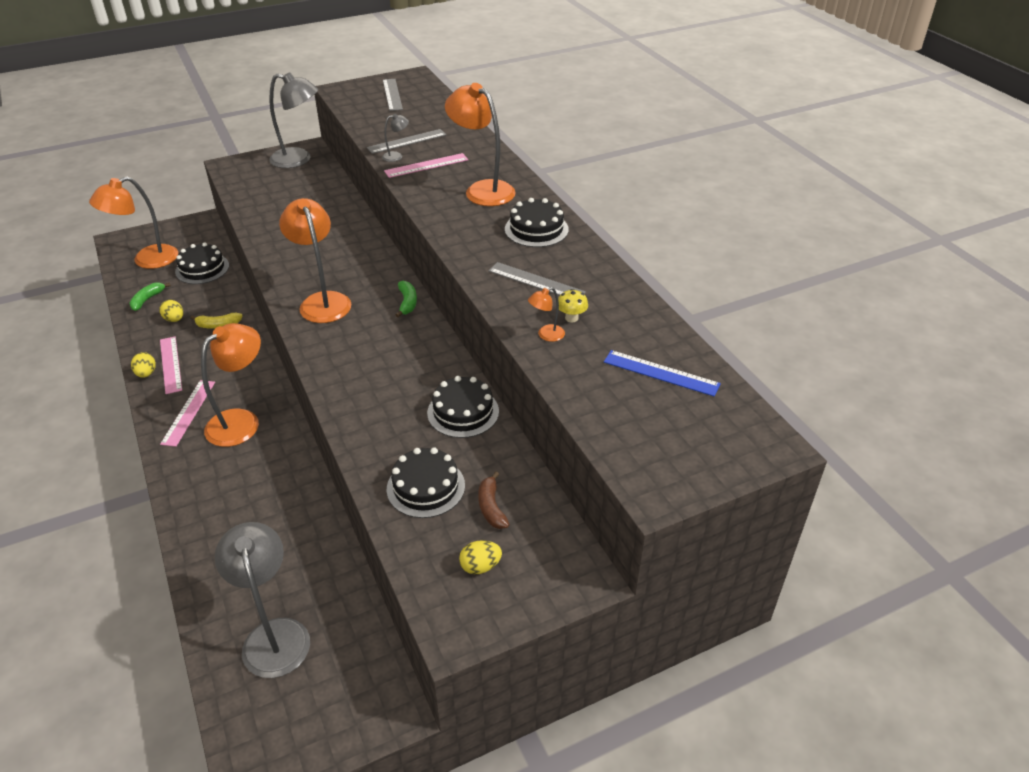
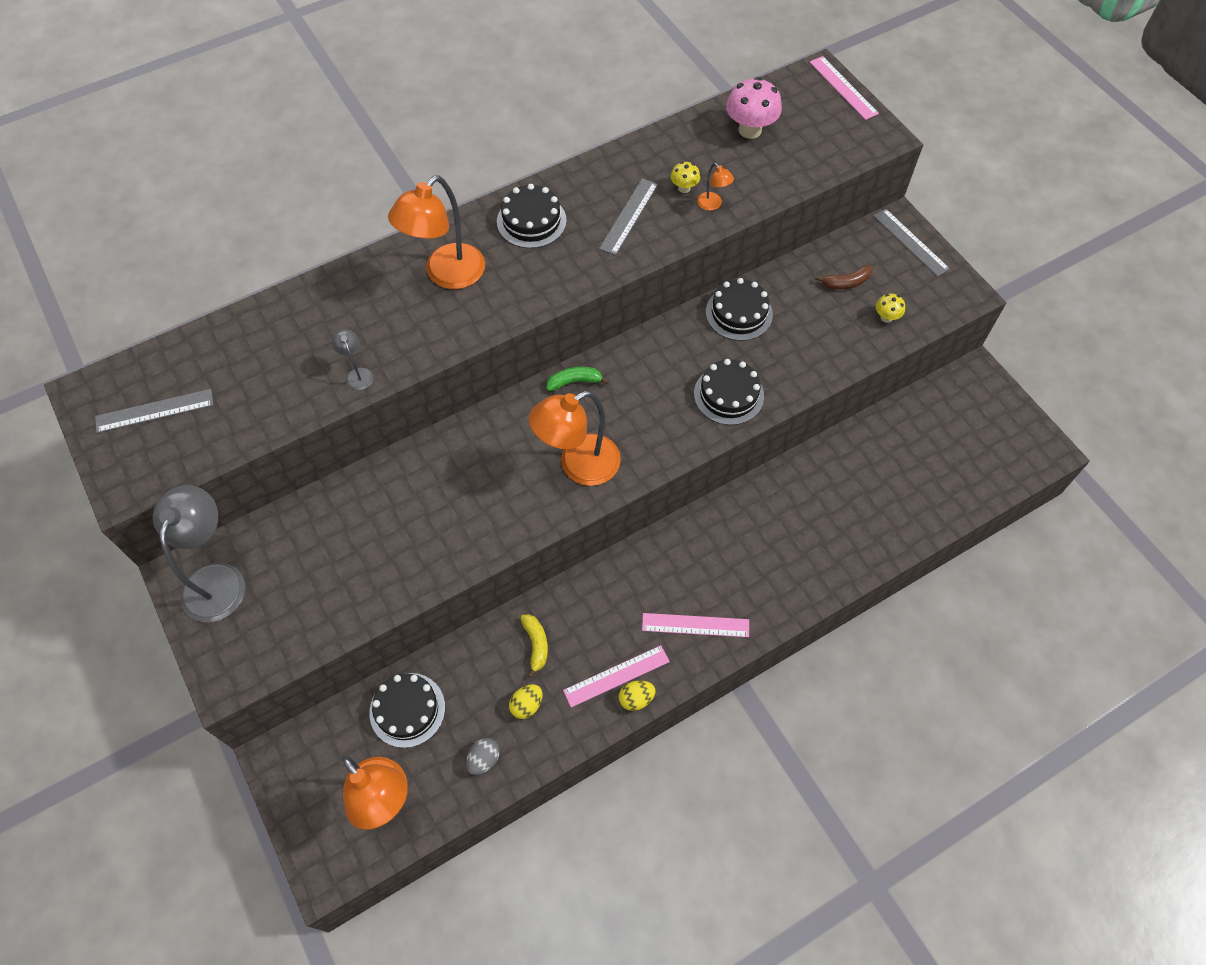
camera: 95 degrees left, 20 degrees up
green banana [129,282,171,311] -> grey egg [466,738,500,775]
orange lamp [201,323,261,447] -> none
grey lamp [215,522,310,678] -> none
grey ruler [367,129,446,154] -> grey ruler moved to [873,208,950,277]
pink ruler [384,153,468,178] -> pink ruler moved to [809,56,879,120]
black cake [387,447,465,518] -> black cake moved to [694,359,764,425]
yellow egg [459,540,502,574] -> none
blue ruler [604,350,721,397] -> pink mushroom [726,77,782,139]
none -> yellow mushroom [876,294,905,323]

